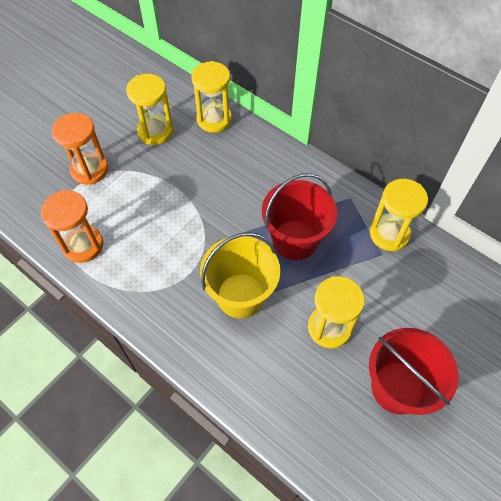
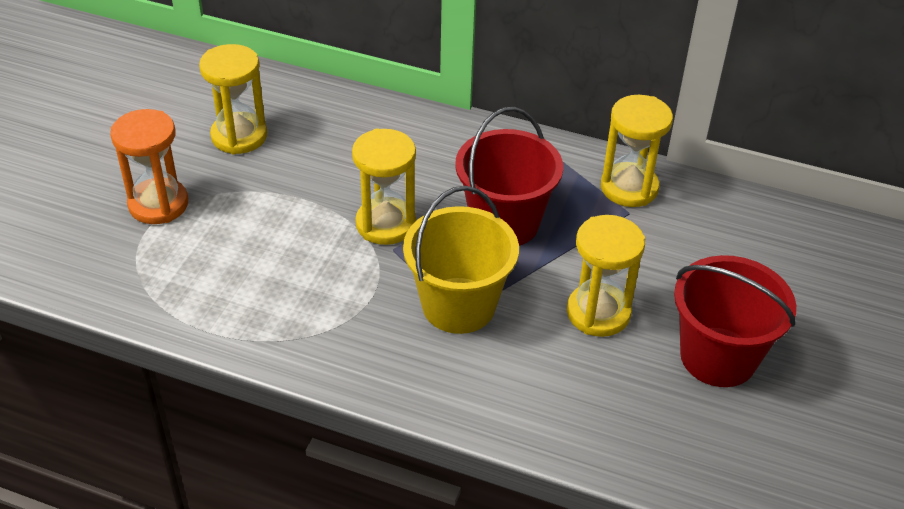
camera: 20 degrees left, 15 degrees down
orange hourglass [41,190,103,263] -> none
yellow hourglass [191,61,232,133] -> yellow hourglass moved to [352,129,416,245]

